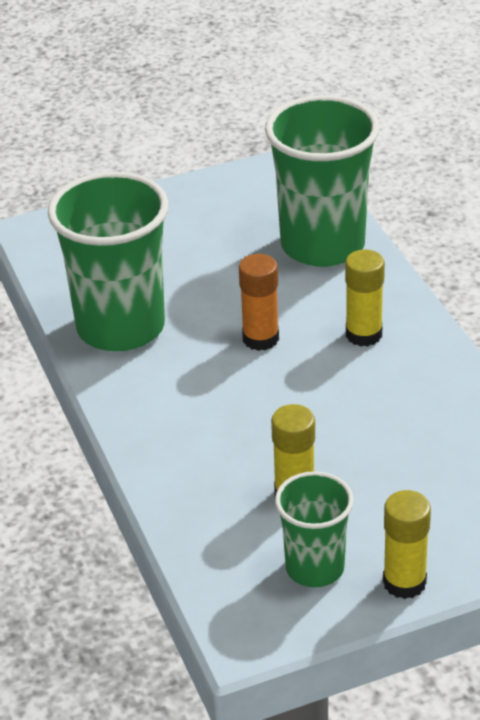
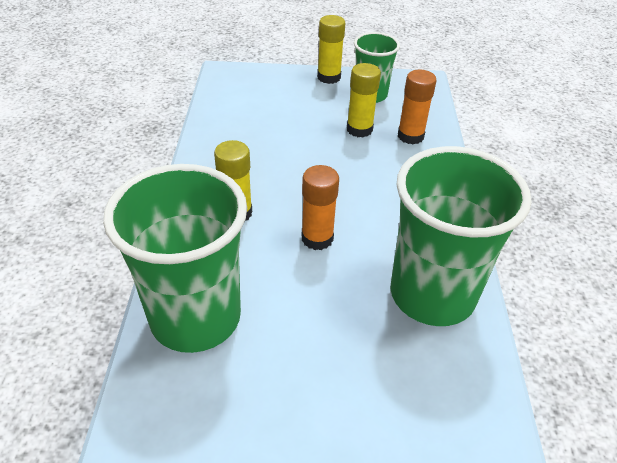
camera: 160 degrees left, 5 degrees up
none -> orange glue stick [398,70,437,144]

